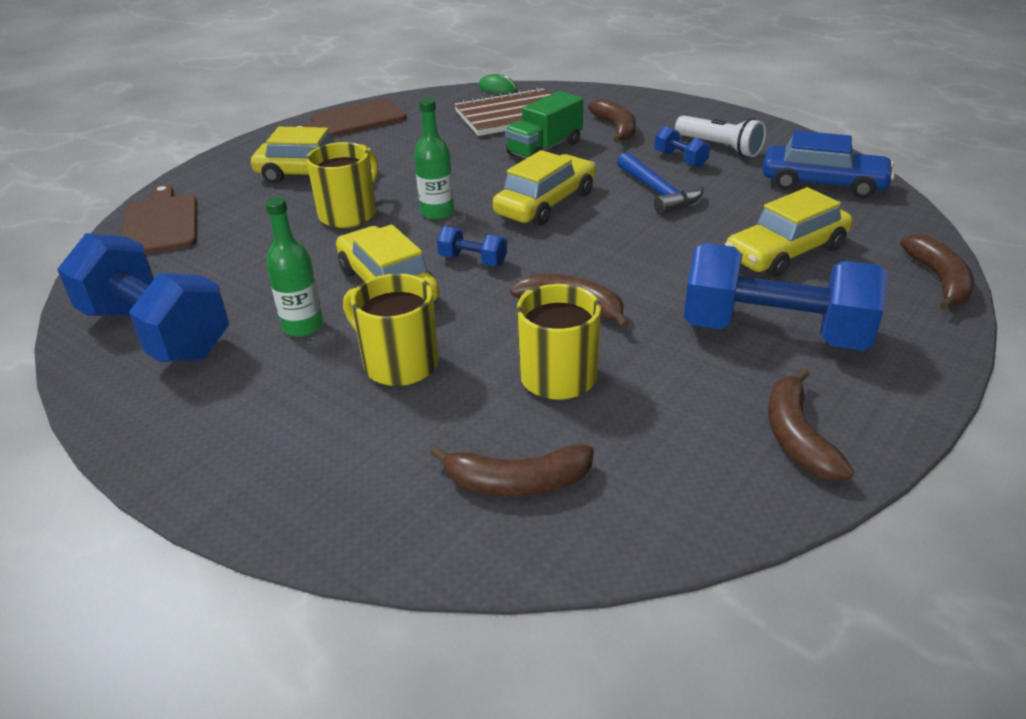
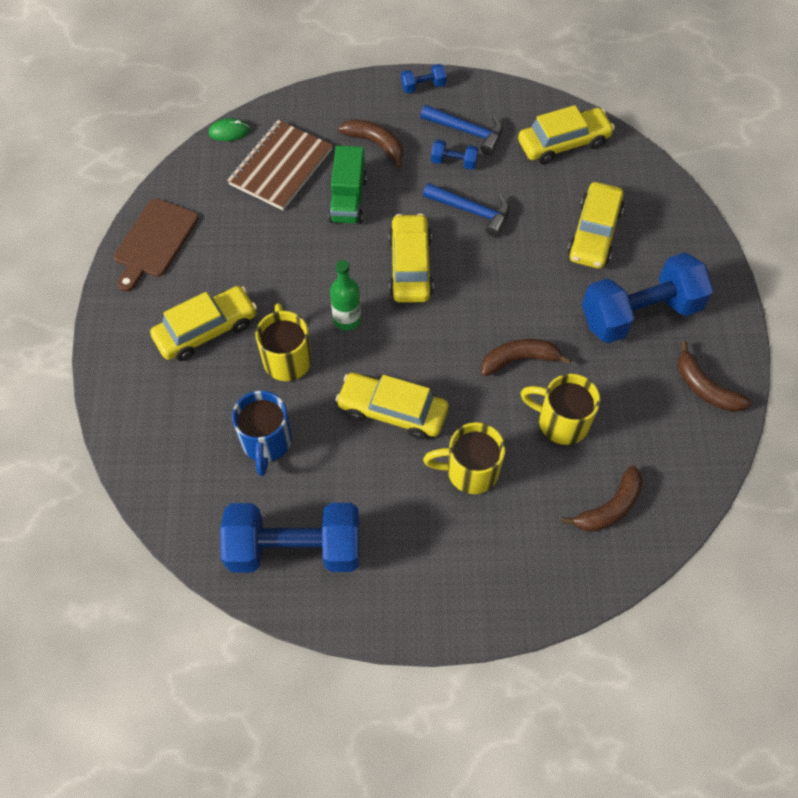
camera: 40 degrees left, 25 degrees up
brown cutting board [121,184,197,254] -> none
green bottle [265,197,323,337] -> none
blue dumbbell [437,226,507,266] -> blue dumbbell moved to [401,64,447,93]
white flashlight [675,115,766,157] -> blue hammer [420,105,503,155]
blue car [763,130,895,198] -> yellow car [518,105,615,164]
brown banana [900,234,974,310] -> none
none -> blue mug [232,391,292,476]

